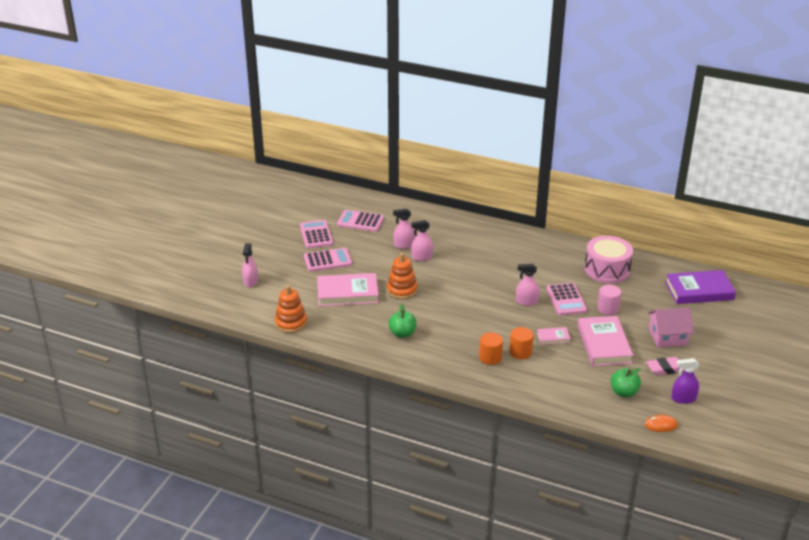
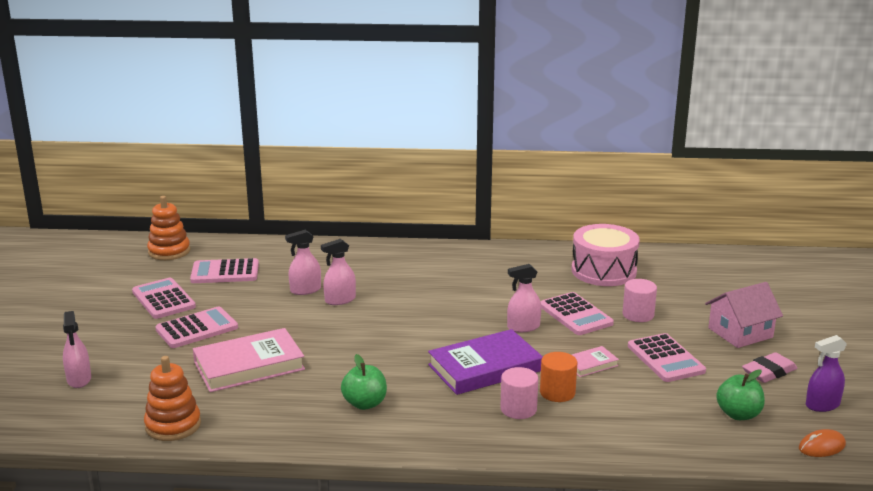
camera: 20 degrees left, 10 degrees down
orange stacking toy [387,253,418,299] -> orange stacking toy moved to [147,196,190,260]
orange cylinder [479,332,503,365] -> pink cylinder [500,367,538,419]
pink book [578,316,633,366] -> pink calculator [628,333,706,382]
purple book [665,270,736,304] -> purple book moved to [428,329,543,395]

